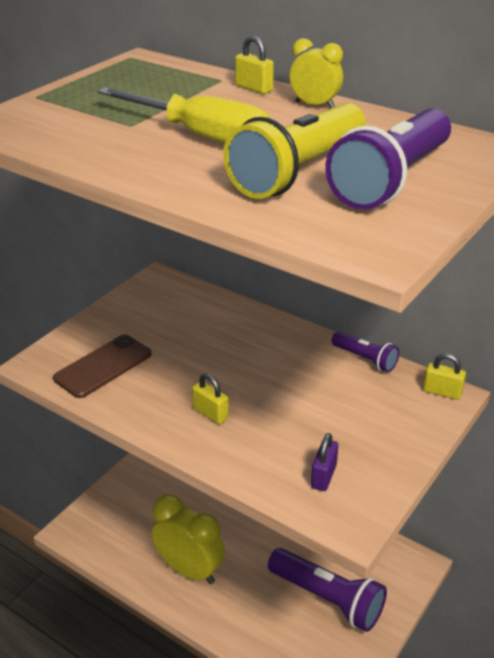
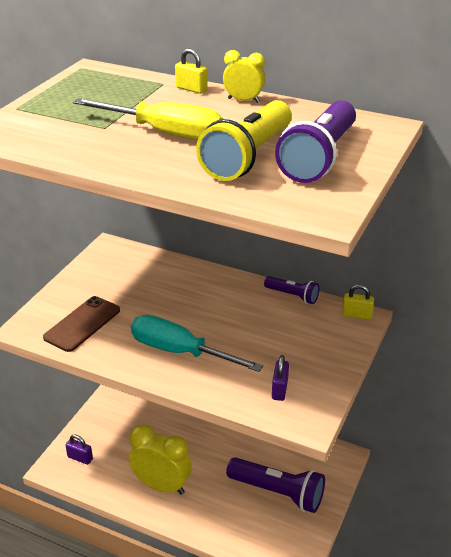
camera: 10 degrees left, 0 degrees up
yellow padlock [192,373,229,424] -> turquoise screwdriver [131,315,263,372]
none -> purple padlock [65,434,93,465]

